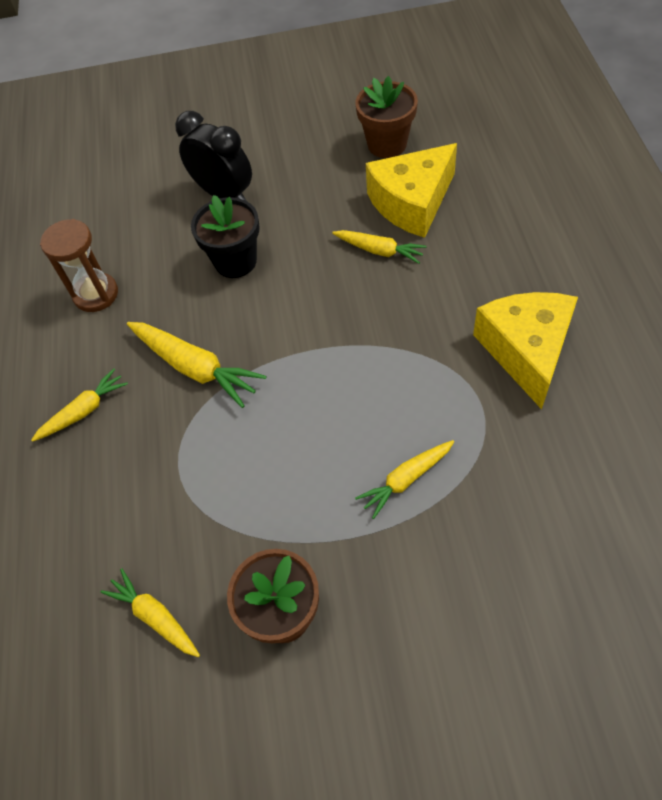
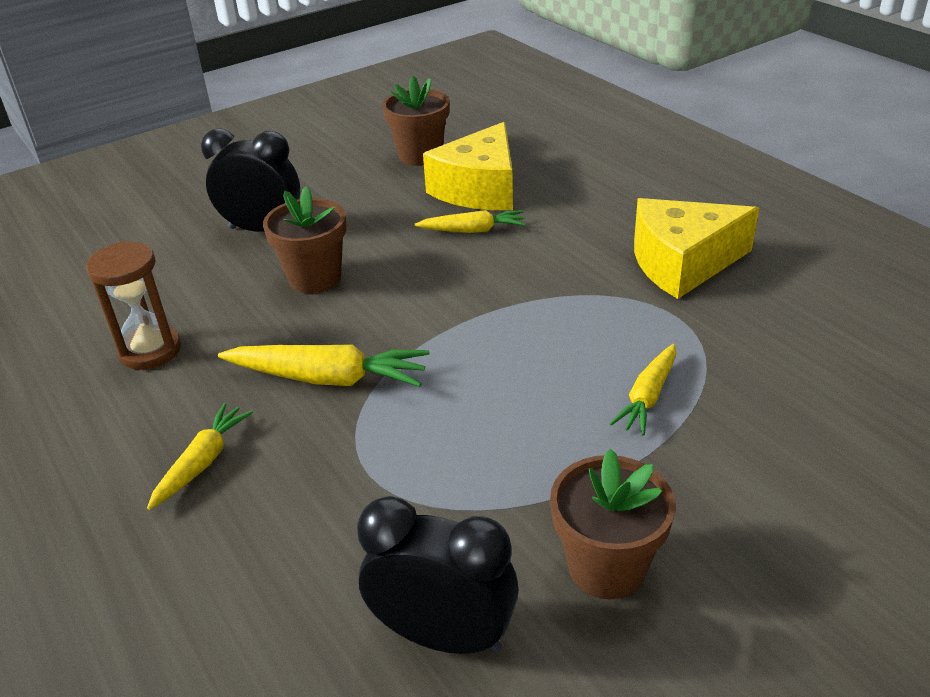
camera: 30 degrees left, 20 degrees down
yellow carrot [101,568,200,657] -> black clock [357,496,519,654]
black flower pot [191,195,260,278] -> brown flower pot [263,186,346,293]
yellow cheese [473,292,578,409] -> yellow cheese turned 75 degrees counterclockwise [634,198,759,299]

